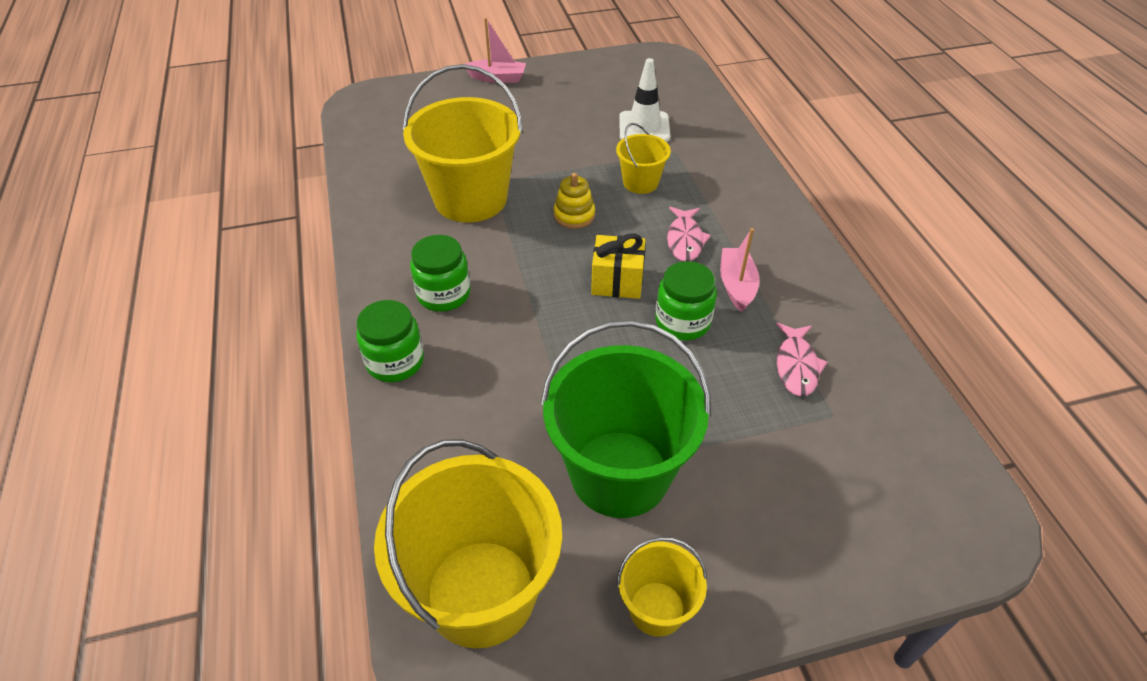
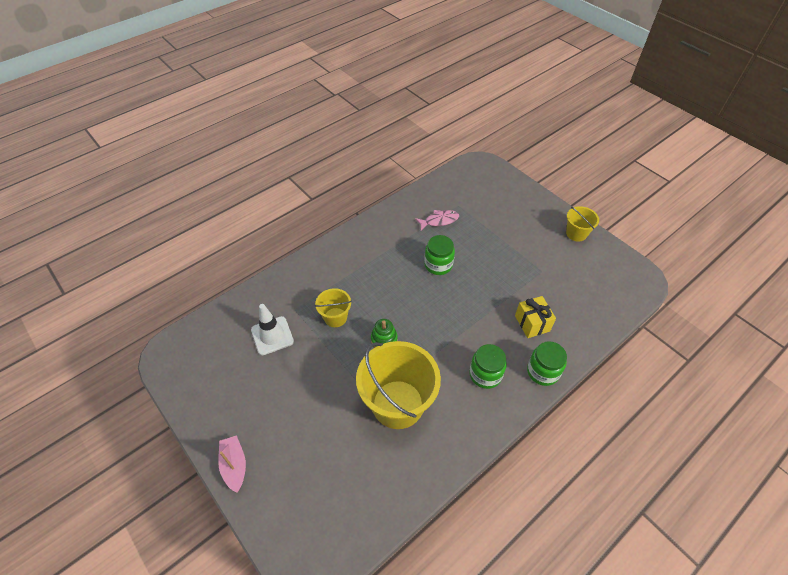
camera: 115 degrees left, 5 degrees up
yellow bucket [374,439,562,648] -> none
green bucket [541,320,711,518] -> none
yellow stacking toy [553,173,595,229] -> green stacking toy [371,319,398,347]
yellow gift [591,233,645,299] -> yellow gift moved to [515,296,556,338]
pink fish [667,207,711,261] -> none
pink boat [720,228,760,312] -> none

